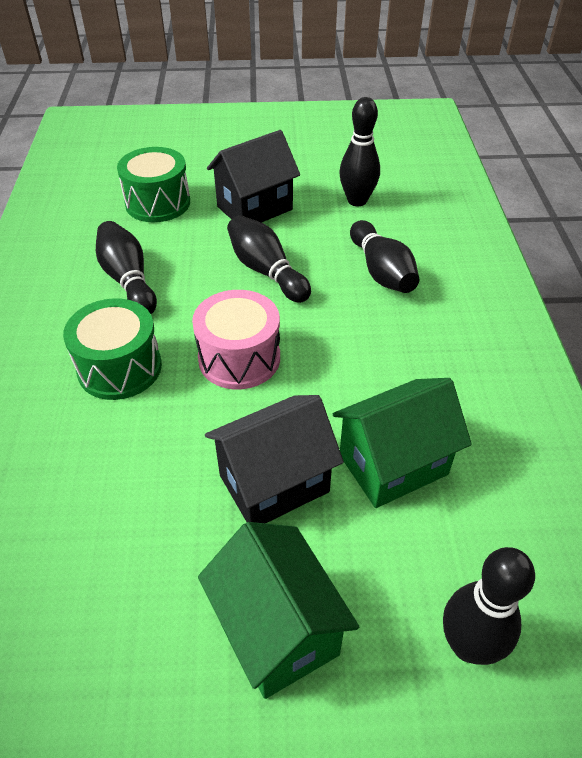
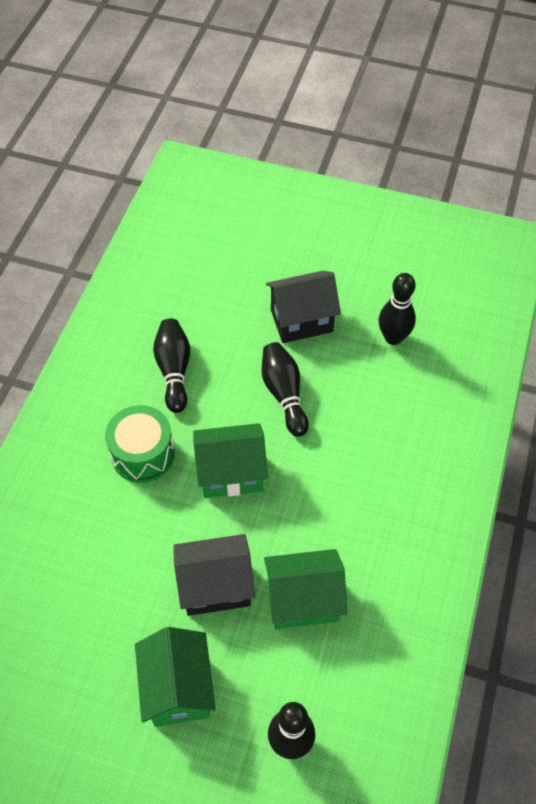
camera: 20 degrees right, 10 degrees up
green drum [117,147,190,222] -> none
pink drum [192,290,280,389] -> green house [193,423,268,498]
black bowling pin [350,220,419,293] -> none

